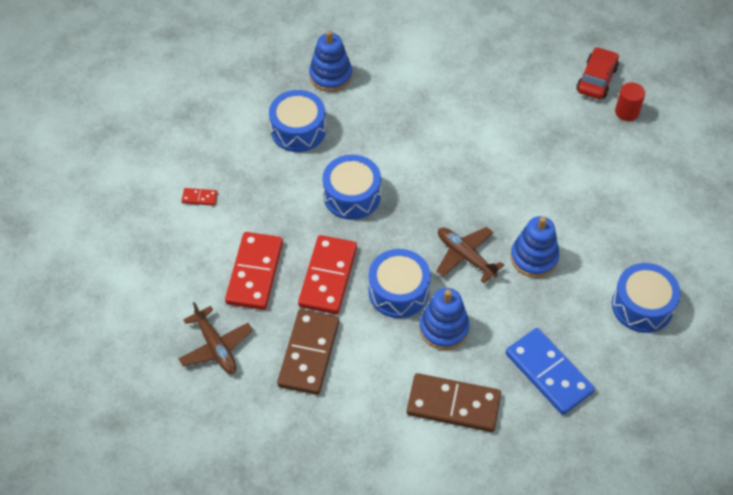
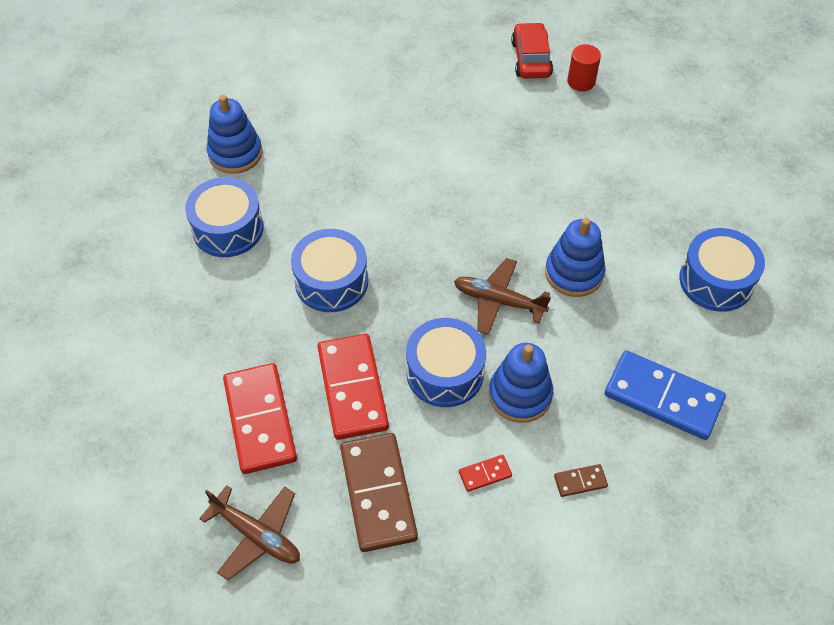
camera: 25 degrees left, 0 degrees up
red domino [181,188,218,206] -> red domino moved to [459,455,512,492]
brown domino [407,373,501,432] -> brown domino [554,464,608,497], size x0.43

